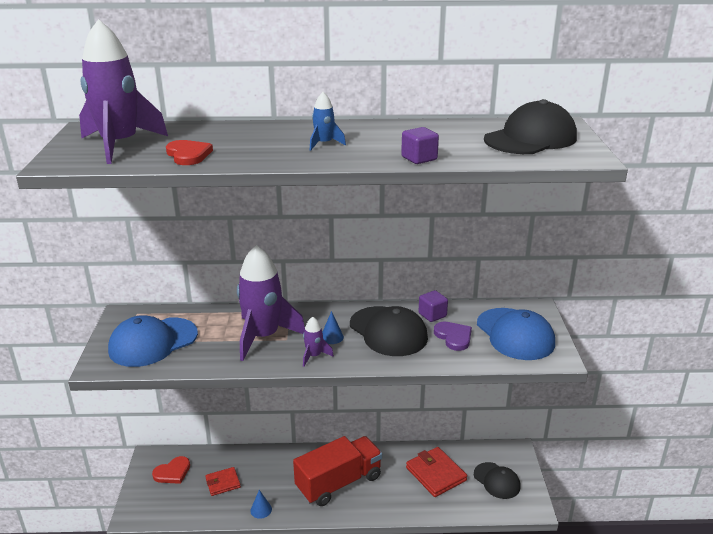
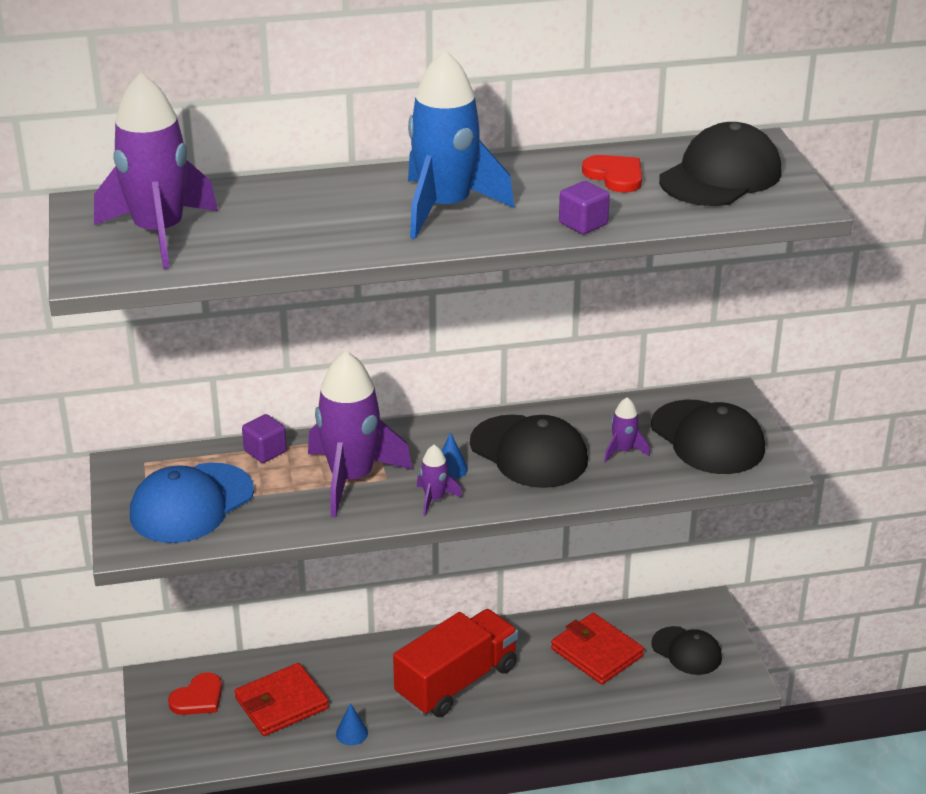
camera: 10 degrees left, 5 degrees up
red heart [166,140,213,165] -> red heart moved to [582,155,642,193]
red wallet [205,467,241,496] -> red wallet [235,663,329,736], size x1.62
blue rocket [310,92,346,151] -> blue rocket [408,50,514,239], size x2.28
purple cube [418,290,448,322] -> purple cube moved to [242,414,287,463]
purple heart [434,322,472,351] -> purple rocket [604,397,650,462]
blue cap [477,308,555,360] -> black cap [651,400,765,474]

